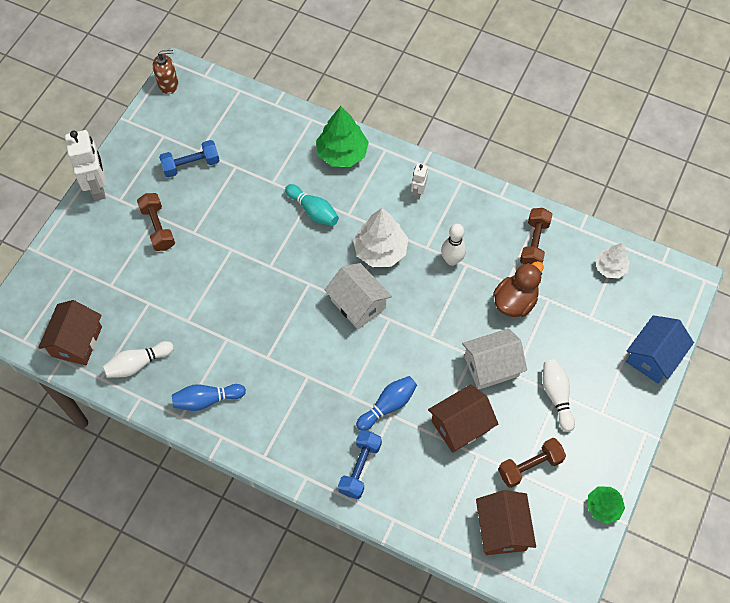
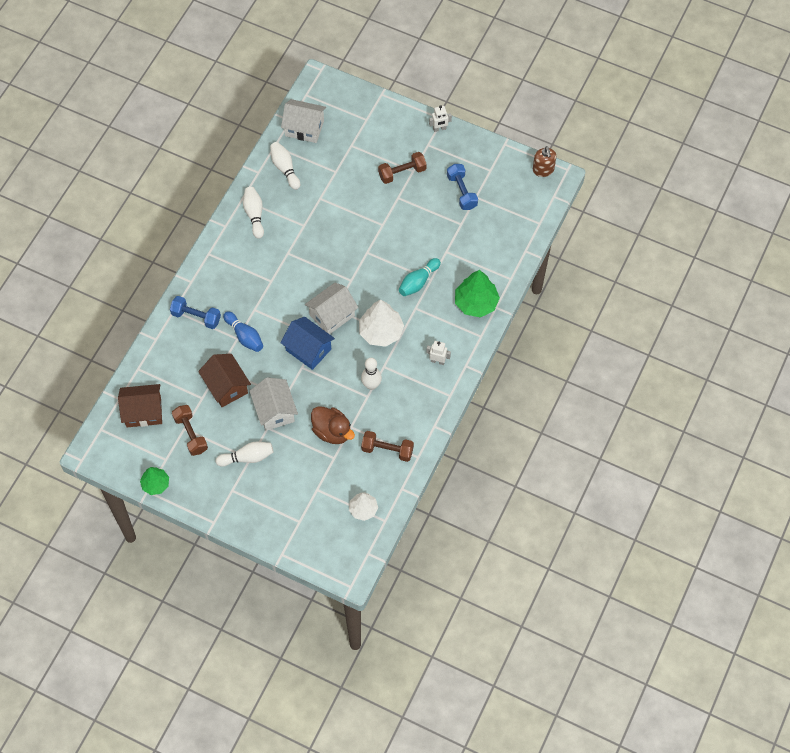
camera: 90 degrees right, 0 degrees up
brown house [38,300,102,365] -> white house [281,99,326,143]
white robot [65,130,106,201] -> white robot [429,105,452,132], size x0.52
blue bowling pin [172,384,246,411] -> white bowling pin [243,187,264,239]
blue house [626,315,694,384] -> blue house moved to [280,317,335,370]

